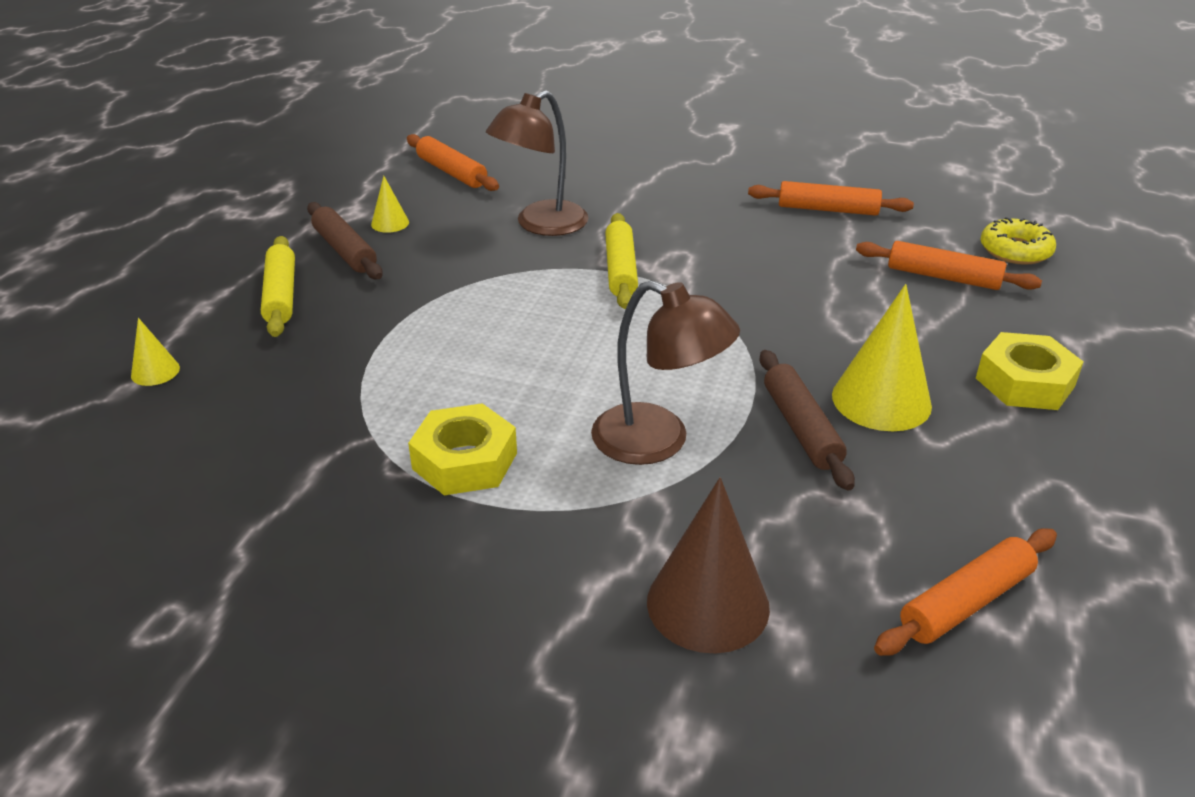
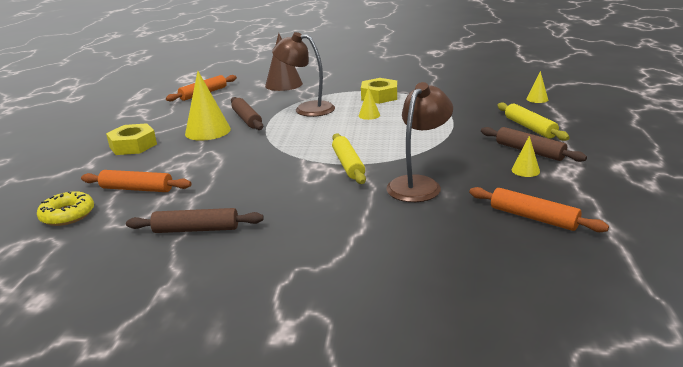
camera: 170 degrees right, 10 degrees down
orange rolling pin [748,181,914,216] -> brown rolling pin [126,208,264,233]
none -> yellow cone [359,87,380,120]

